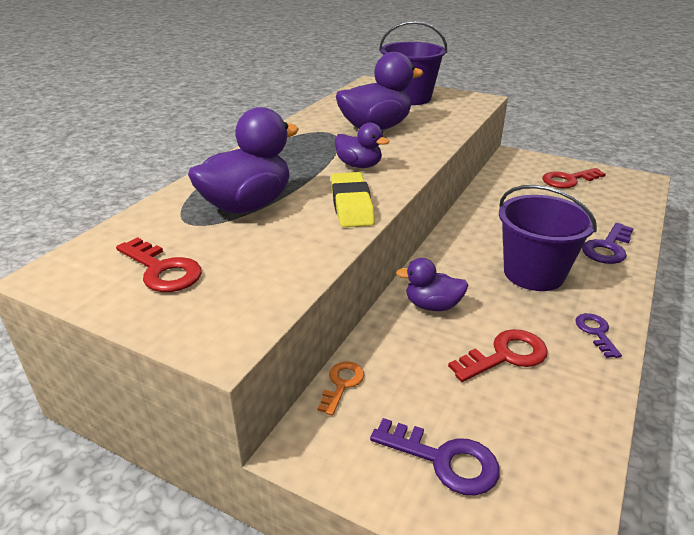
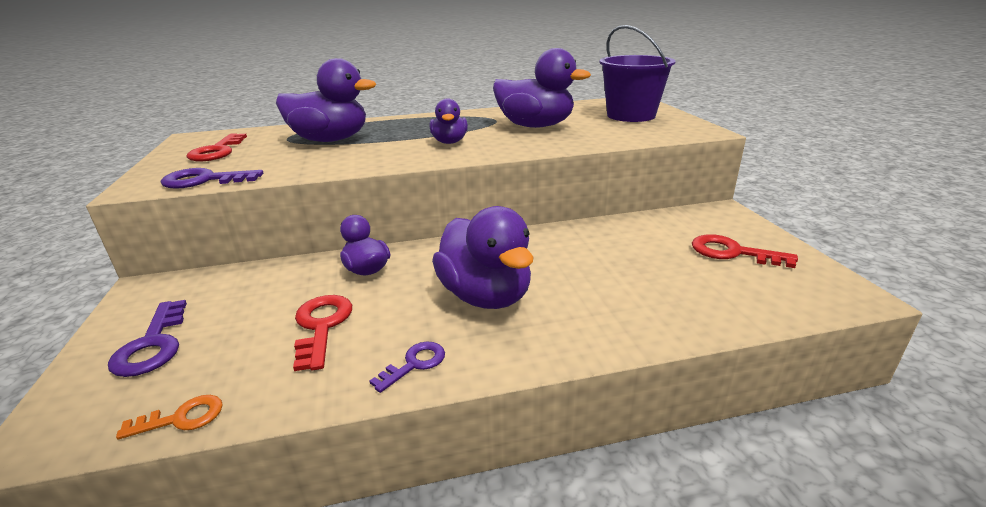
camera: 50 degrees right, 5 degrees down
orange key [318,361,364,416] -> orange key moved to [116,395,223,440]
yellow eraser [331,172,375,227] -> none
red key [448,329,548,382] -> red key turned 120 degrees counterclockwise [293,295,352,371]
purple bucket [499,185,597,291] -> purple duck [432,206,534,309]
purple key [582,223,634,264] -> purple key moved to [161,168,263,189]

